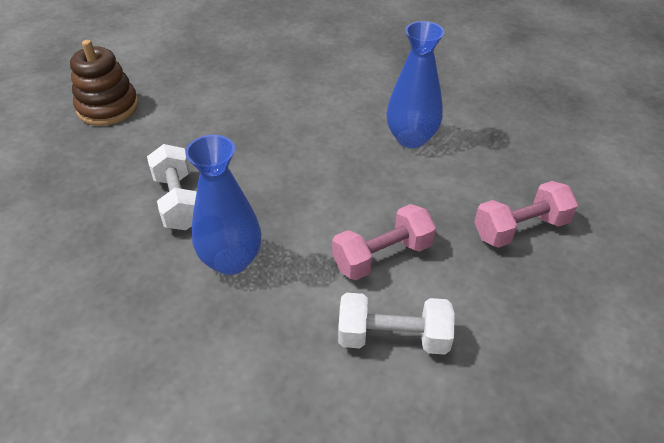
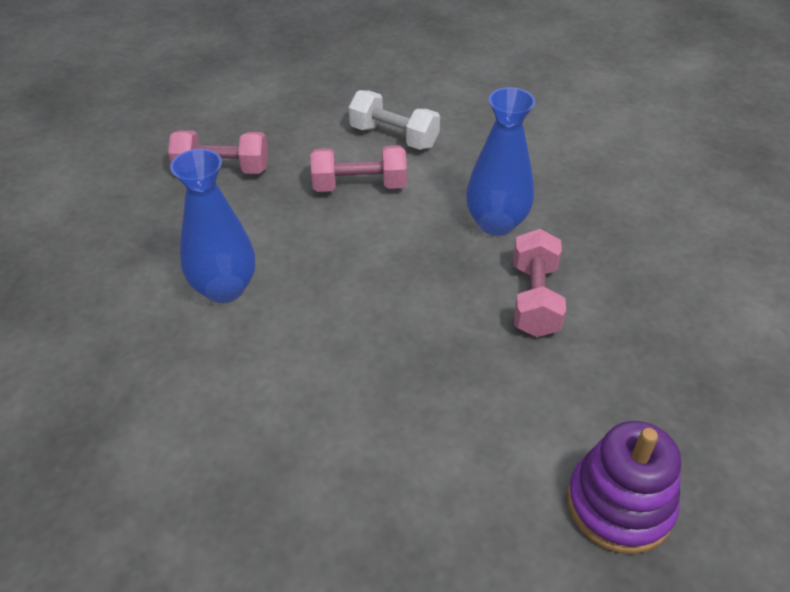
camera: 155 degrees left, 0 degrees up
brown stacking toy [70,40,139,126] -> purple stacking toy [567,421,681,554]
white dumbbell [147,144,197,230] -> pink dumbbell [513,229,566,337]

